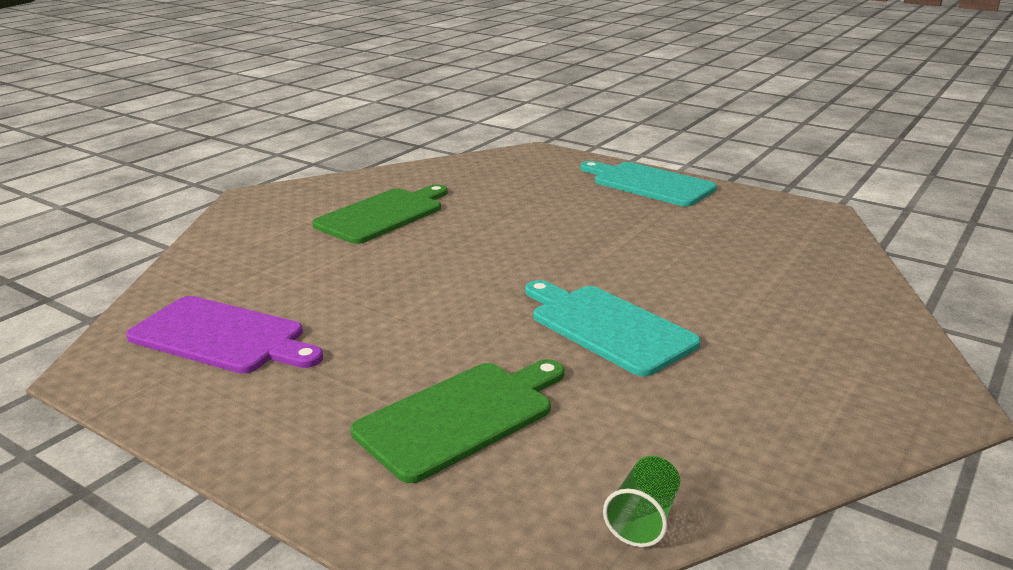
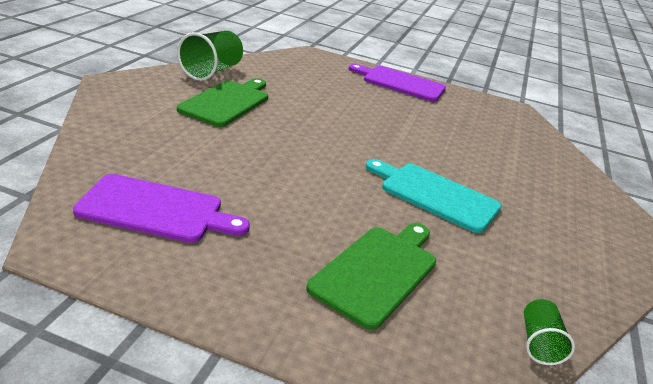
camera: 20 degrees left, 5 degrees up
turquoise cutting board [581,161,717,206] -> purple cutting board [349,64,446,102]
none -> green cup [177,31,243,81]

